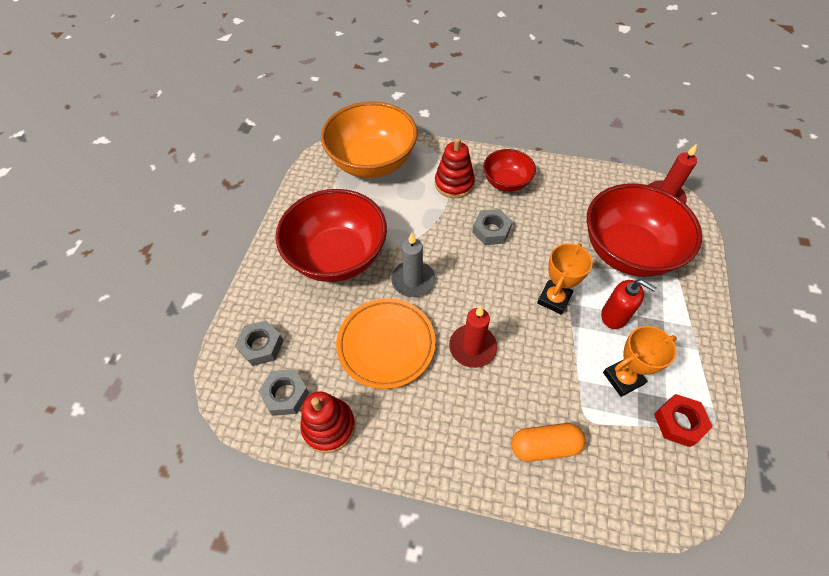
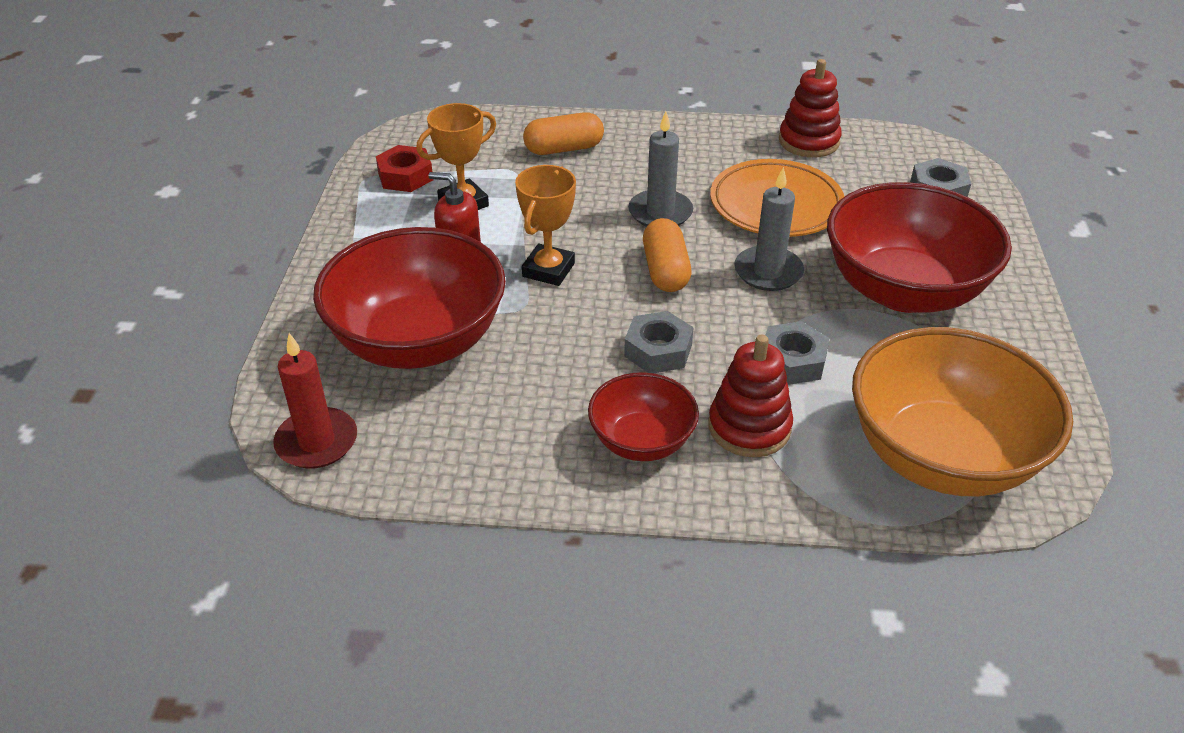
camera: 170 degrees right, 15 degrees down
grey nut [258,369,309,416] -> grey nut moved to [766,321,830,385]
red candle [449,306,497,368] -> grey candle [628,111,693,227]
none -> orange capsule [643,218,691,292]

